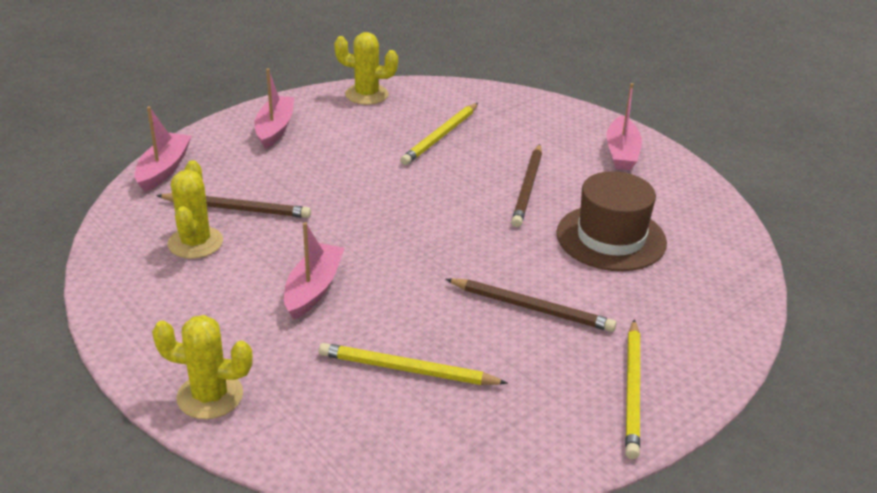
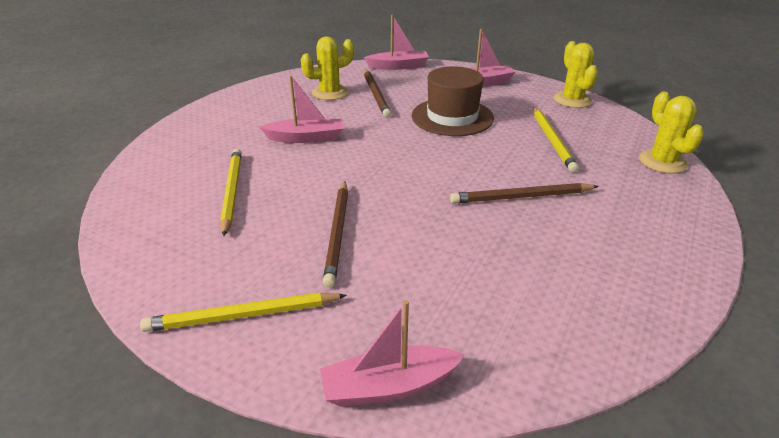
camera: 70 degrees right, 0 degrees up
yellow cactus [152,315,253,419] -> yellow cactus moved to [639,92,704,174]
yellow pencil [400,103,478,165] -> yellow pencil turned 105 degrees counterclockwise [533,107,579,173]
brown hat [556,171,667,271] -> brown hat moved to [412,66,494,136]
pink boat [606,83,642,170] -> pink boat moved to [320,300,465,407]

